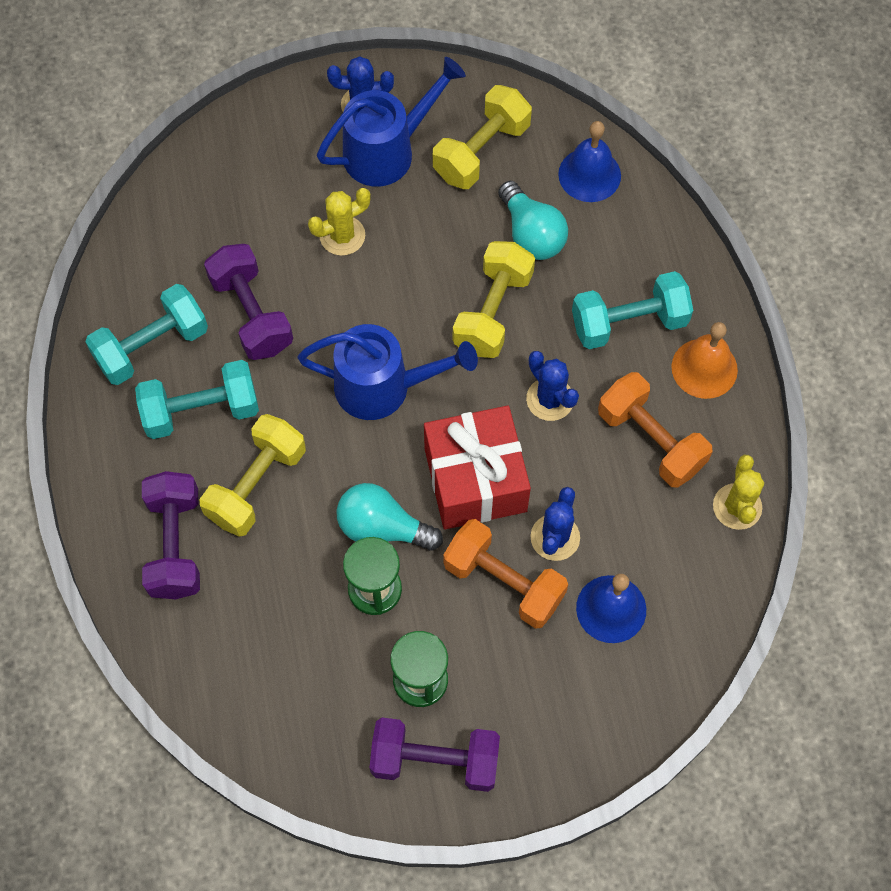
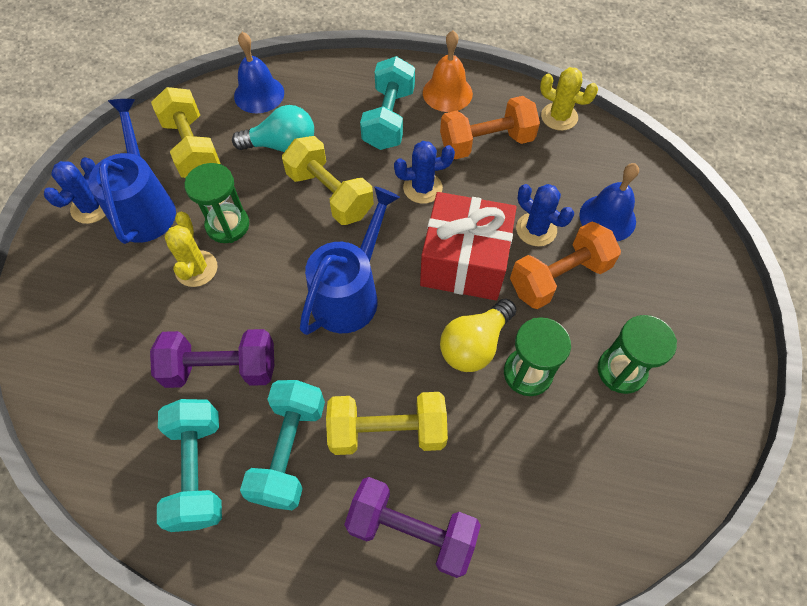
camera: 65 degrees left, 5 degrees down
yellow dumbbell [200,414,306,537] -> yellow dumbbell turned 60 degrees counterclockwise [326,392,448,455]
turquoise light bulb [336,483,443,551] -> yellow light bulb [440,298,517,372]
purple dumbbell [370,718,500,792] -> none
none -> green hourglass [184,163,249,243]

